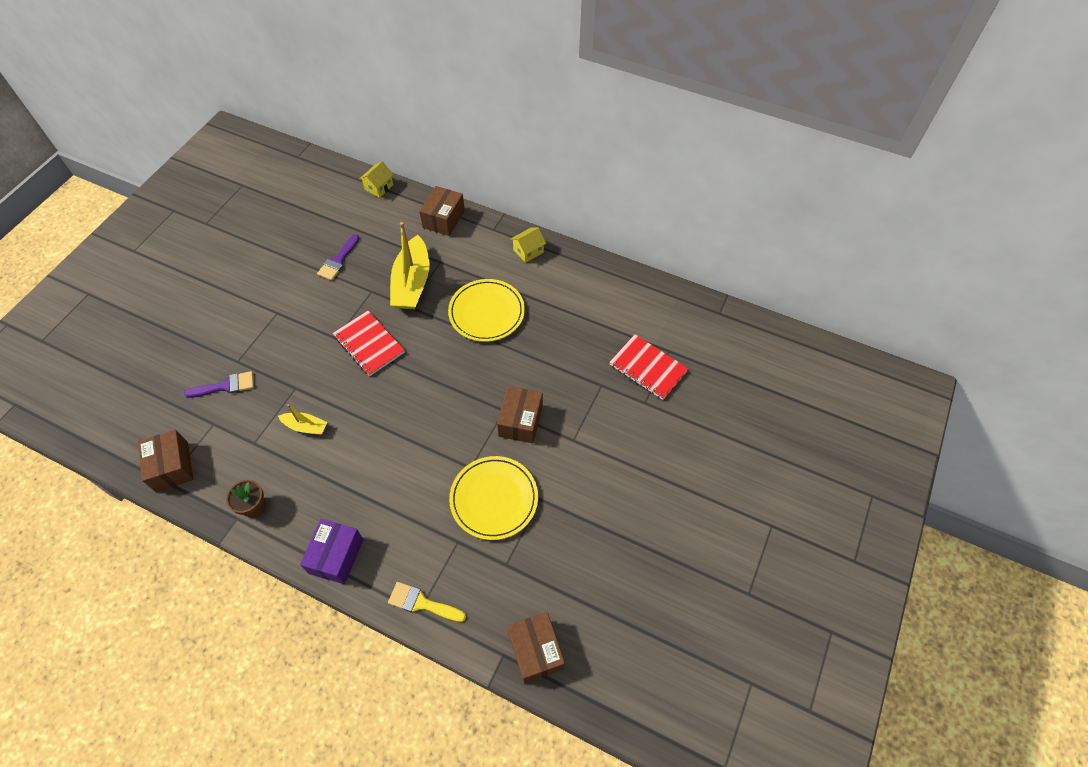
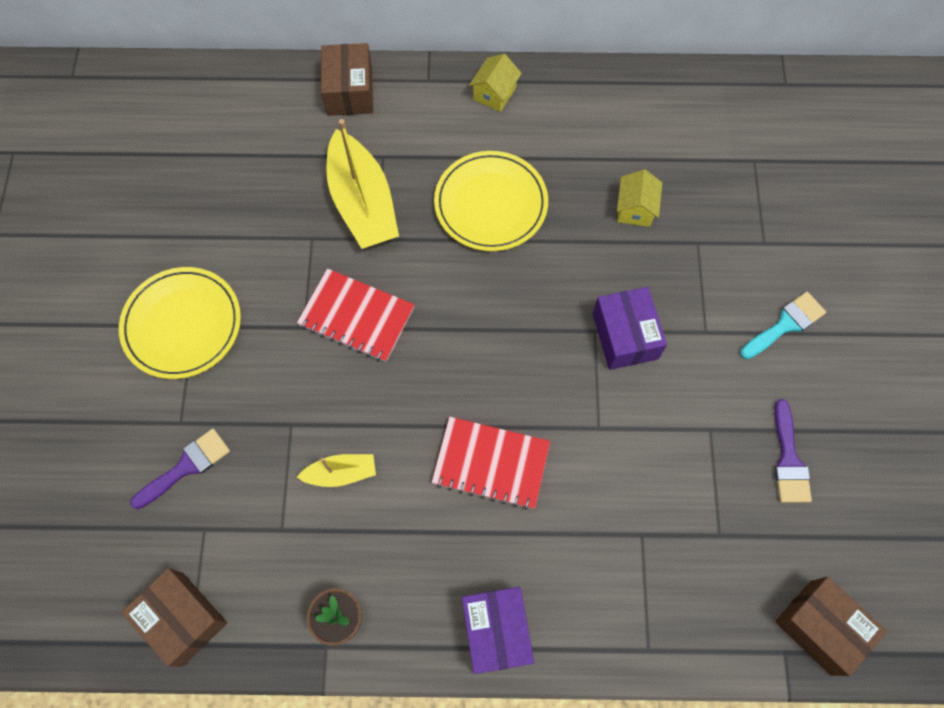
camera: 25 degrees left, 10 degrees up
purple brush [317,234,359,281] -> purple brush moved to [774,399,812,503]
yellow house [359,162,394,198] -> yellow house moved to [617,169,662,227]
yellow brush [388,582,466,622] -> none
yellow plate [449,456,538,540] -> yellow plate moved to [119,267,241,379]
brown box [497,386,543,444] -> purple box [593,287,667,370]
red notebook [609,334,689,400] -> red notebook moved to [432,417,550,510]
none -> turquoise brush [740,292,826,359]

